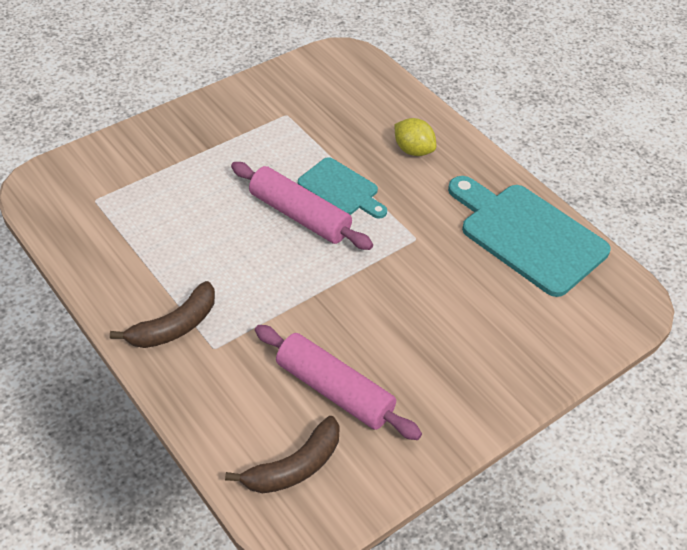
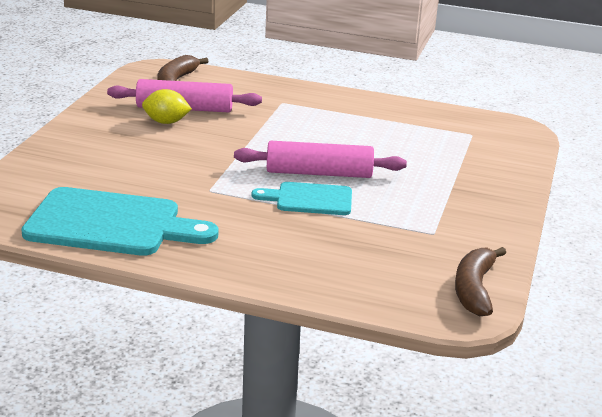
camera: 145 degrees right, 20 degrees down
brown banana [110,281,215,348] -> brown banana moved to [455,247,506,316]
yellow lemon [394,118,436,156] -> yellow lemon moved to [142,89,192,124]

